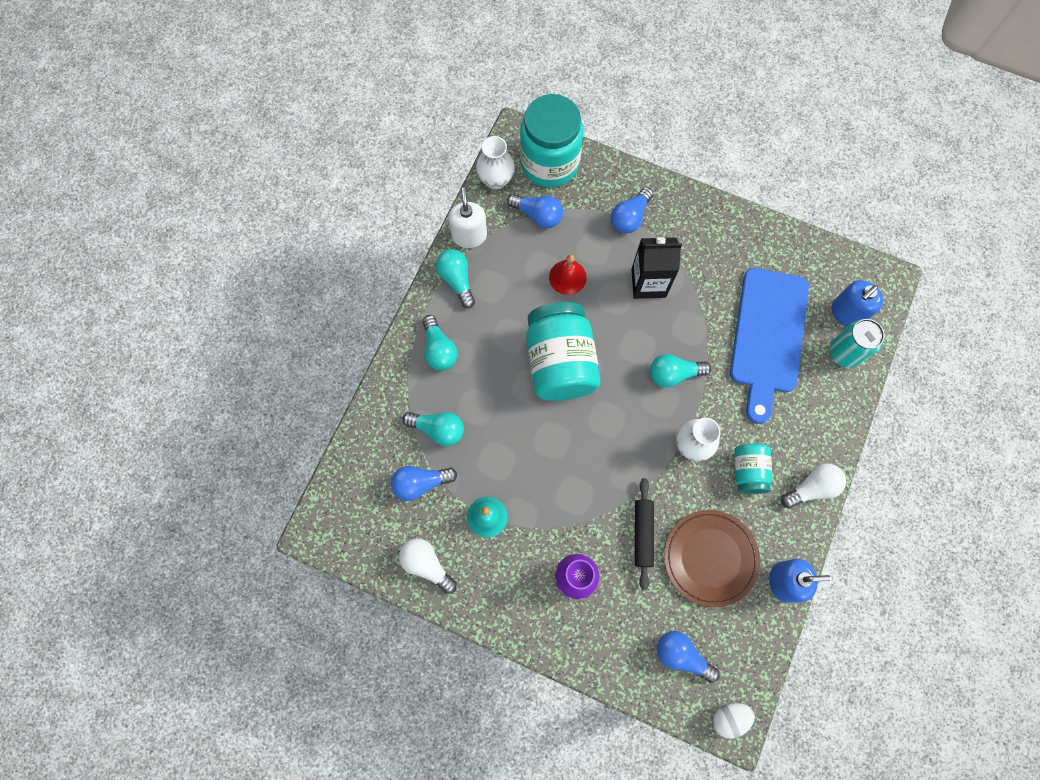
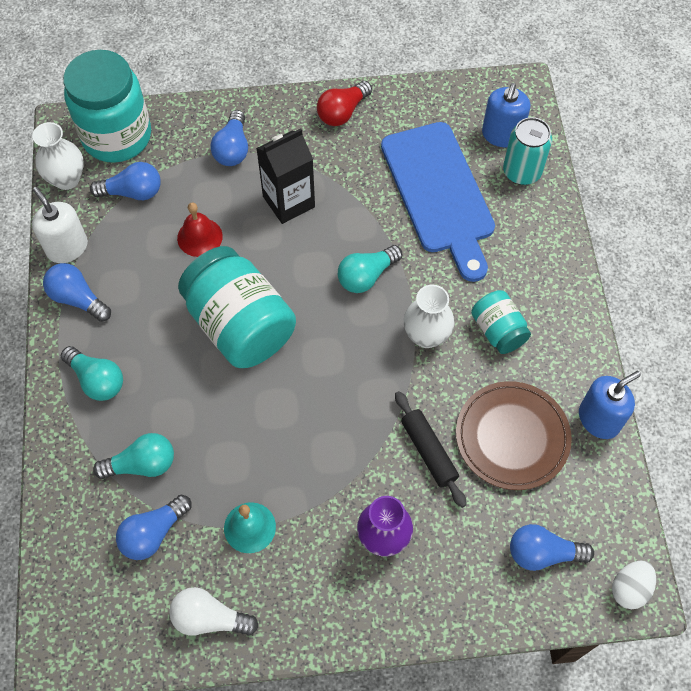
camera: 30 degrees left, 10 degrees down
turquoise light bulb [435,249,475,308] -> blue light bulb [43,263,111,322]
white light bulb [781,463,846,508] -> none
none -> red light bulb [317,81,372,126]

